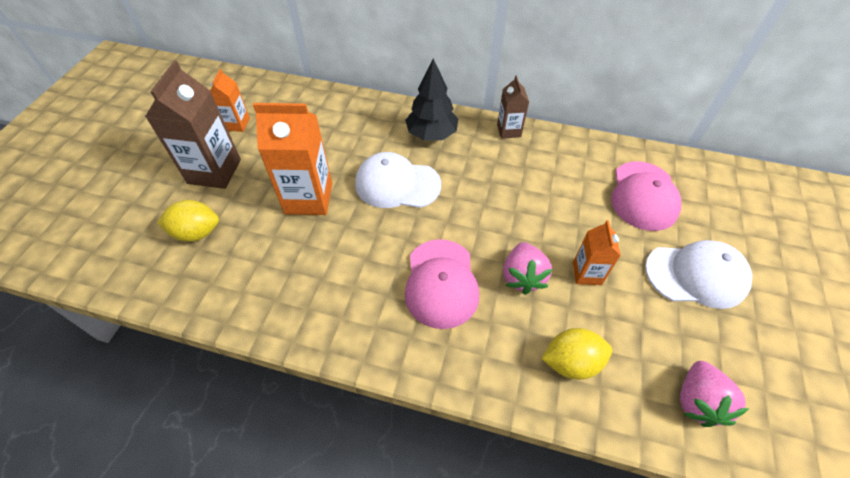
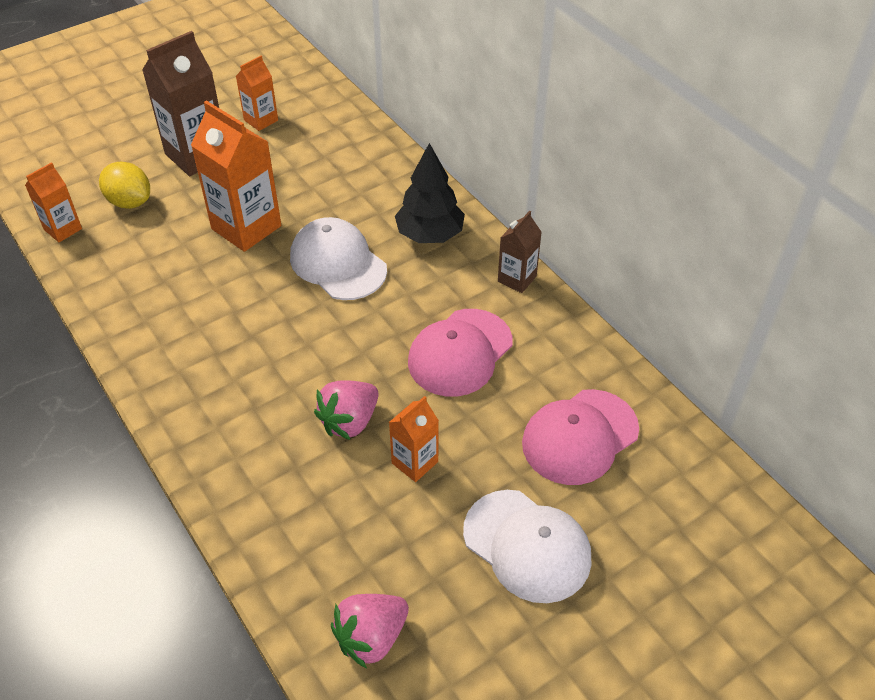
camera: 40 degrees right, 5 degrees down
pink cap [405,239,479,329] -> pink cap moved to [408,309,512,397]
yellow lemon [541,328,612,380] -> none
none -> orange carton [25,162,82,242]

